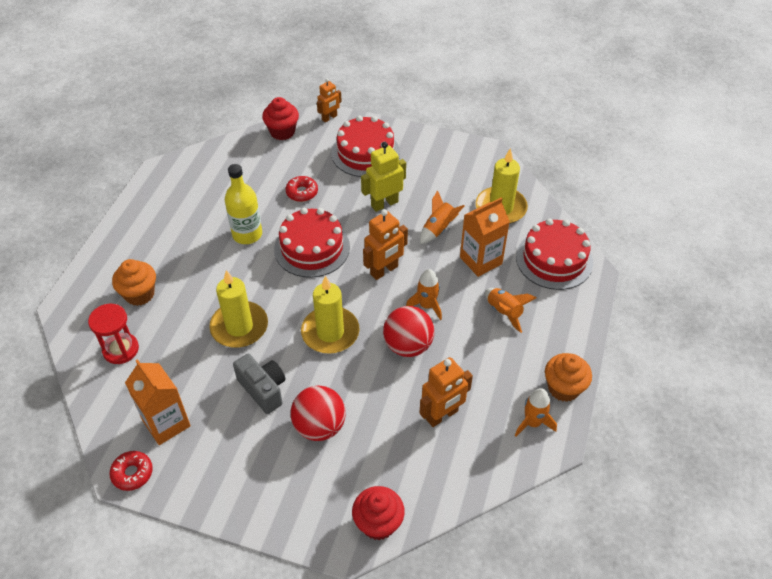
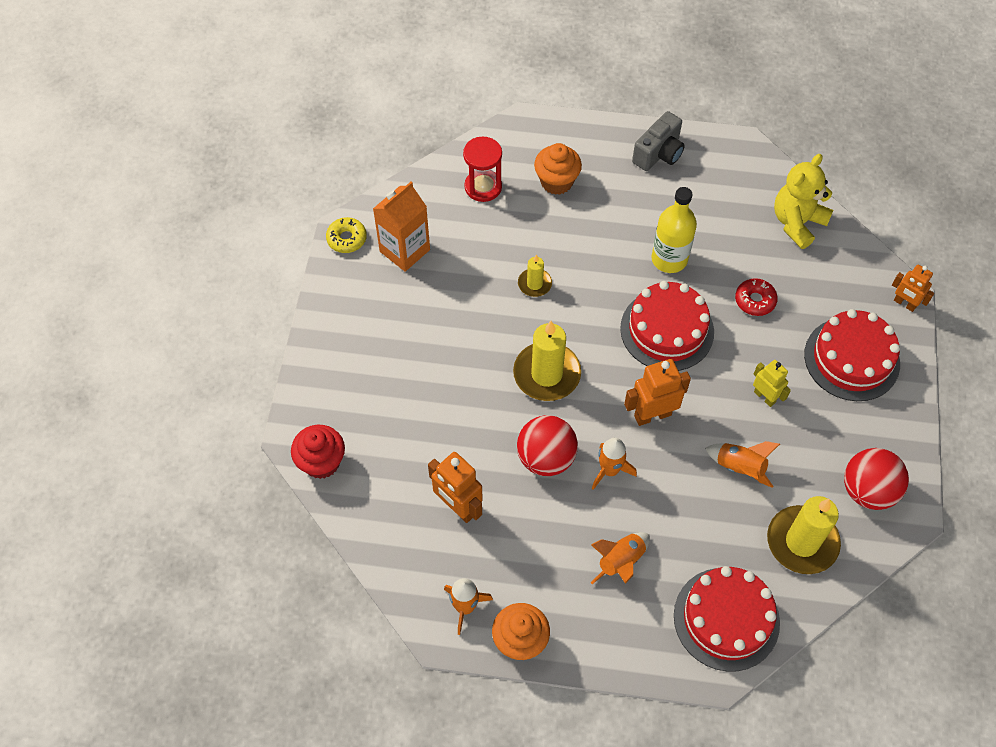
camera: 80 degrees right, 10 degrees up
red donut [109,451,153,491] -> yellow donut [326,217,367,253]
yellow candle [209,270,268,348] -> yellow candle [518,255,552,297], size x0.53
grey camera [233,354,286,414] -> grey camera moved to [632,111,685,171]
red cupcake [262,97,299,140] -> none
red ball [291,386,346,441] -> red ball moved to [844,448,909,510]
yellow robot [361,142,406,212] -> yellow robot [753,360,791,407], size x0.65
orange robot [363,209,408,280] -> orange robot turned 120 degrees clockwise [624,359,691,426]
orange carton [460,197,510,277] -> none
none -> yellow teddy bear [774,154,833,249]

